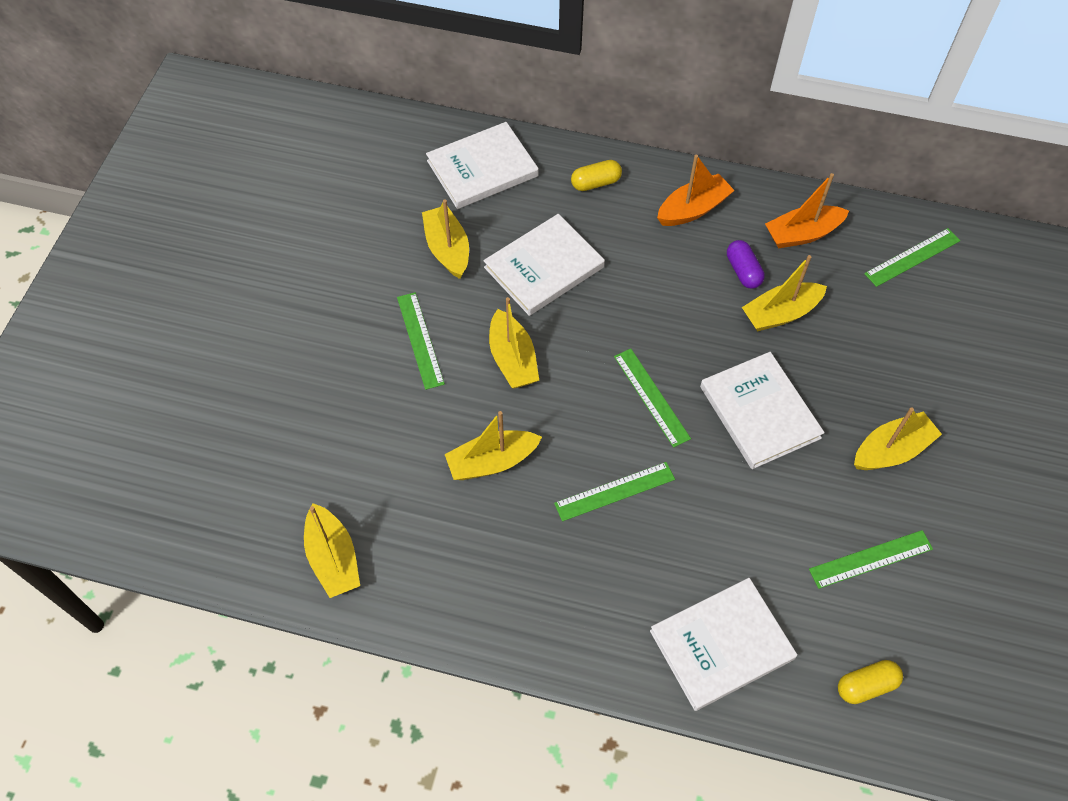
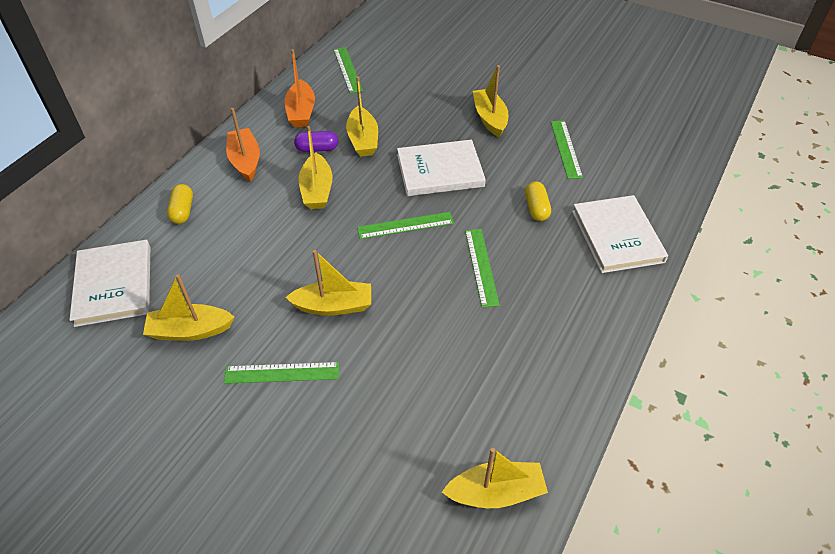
camera: 75 degrees left, 10 degrees down
yellow boat [445,411,542,480] -> yellow boat moved to [299,126,332,209]
white book [483,214,605,316] -> none
yellow capsule [838,660,903,704] -> yellow capsule moved to [525,181,551,221]

